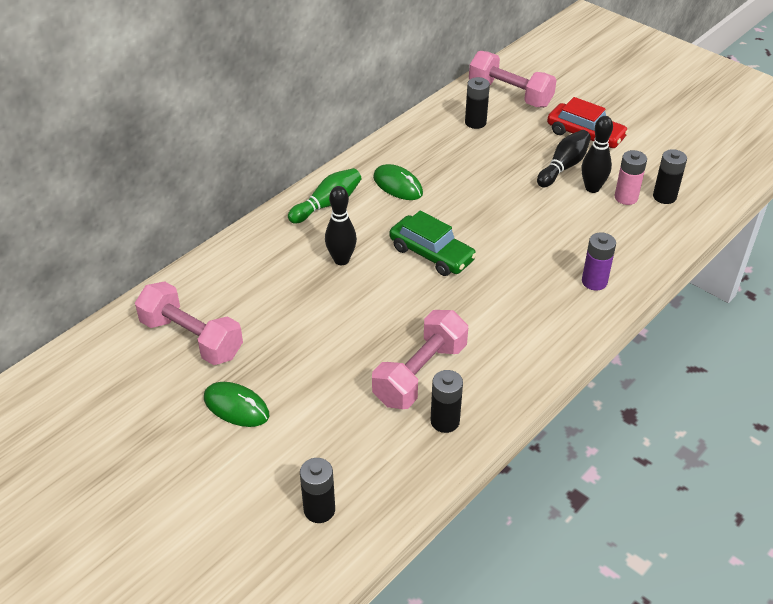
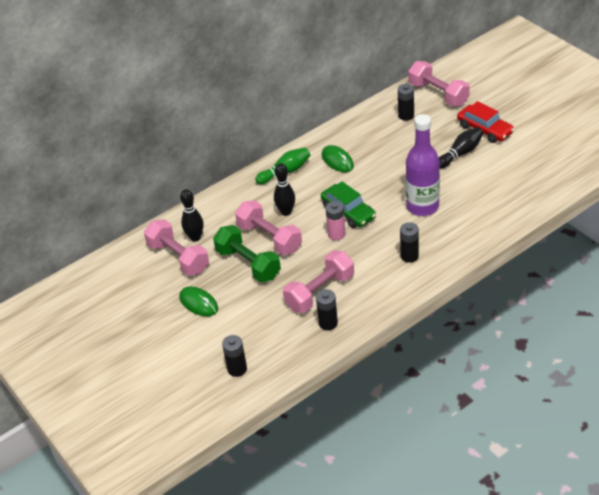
camera: 15 degrees right, 0 degrees up
black bowling pin [581,116,613,193] -> black bowling pin moved to [180,189,204,242]
purple battery [582,232,616,291] -> none
pink battery [615,150,647,205] -> pink battery moved to [326,201,346,241]
black battery [653,149,687,204] -> black battery moved to [400,222,419,263]
none -> green dumbbell [213,225,281,282]
none -> pink dumbbell [235,200,302,255]
none -> purple bottle [406,114,440,216]

